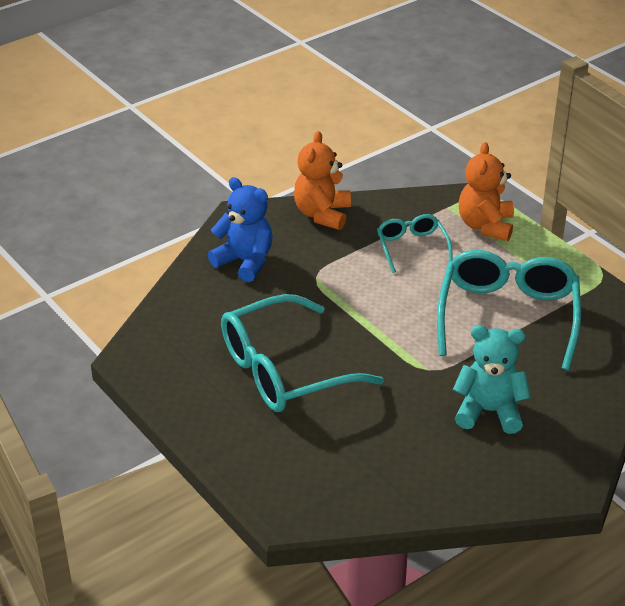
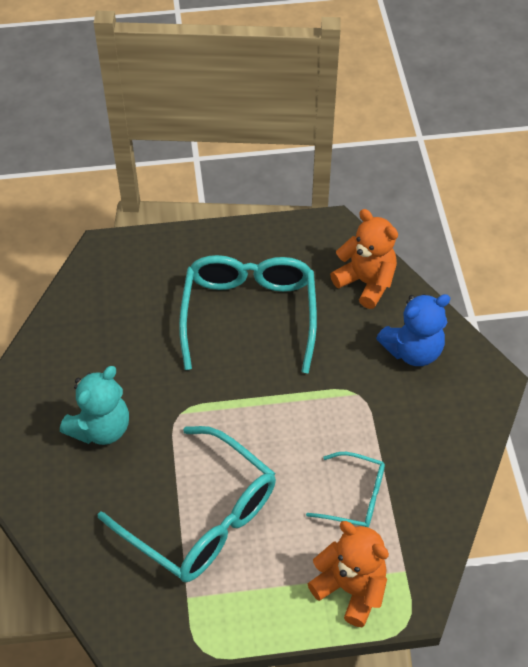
camera: 120 degrees right, 15 degrees up
orange teddy bear [294,131,351,230] -> orange teddy bear moved to [330,209,398,309]

